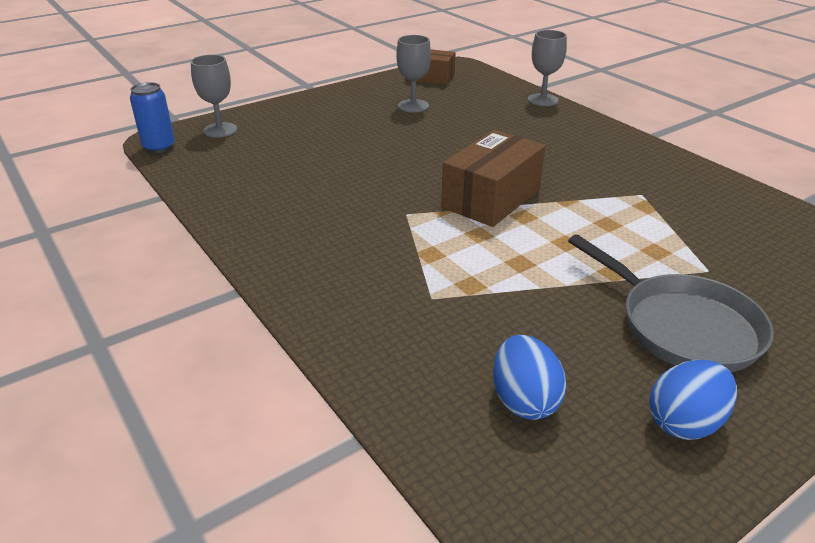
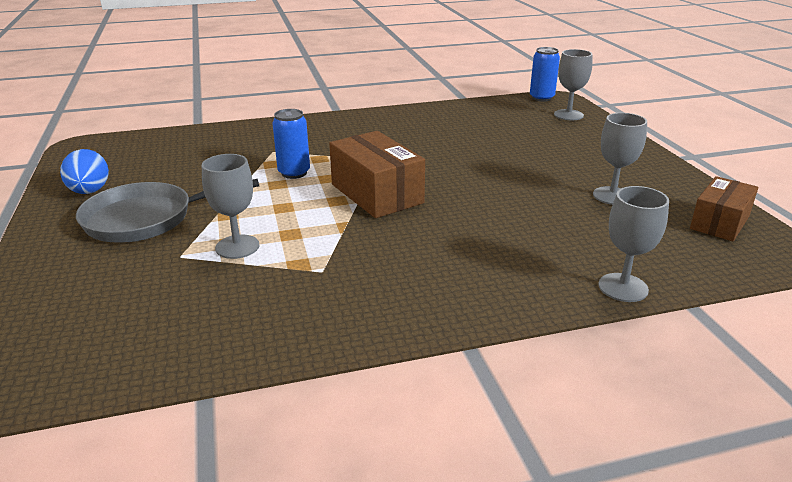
camera: 110 degrees right, 5 degrees down
blue egg [493,335,567,420] -> none
none -> grey goblet [202,154,259,259]
none -> blue can [272,109,310,179]

